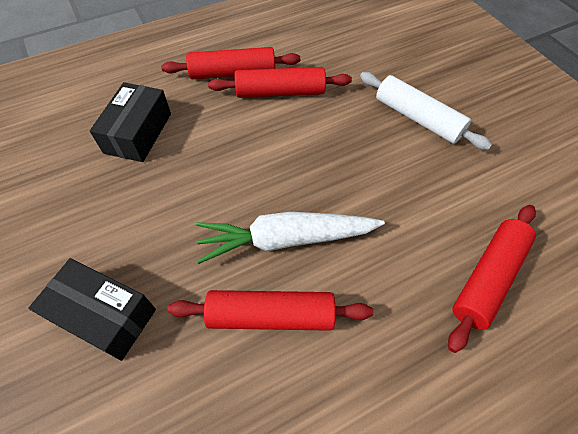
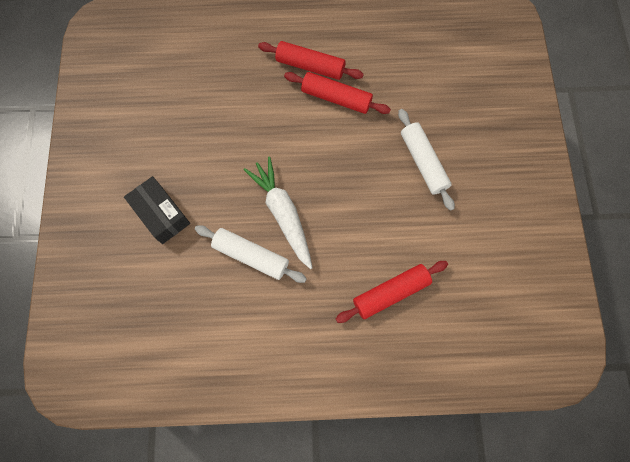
camera: 25 degrees right, 15 degrees up
black box [90,82,171,162] -> none
red rolling pin [168,290,373,331] -> white rolling pin [195,225,307,283]
white carrot [196,212,385,264] -> white carrot turned 45 degrees clockwise [244,157,313,269]

